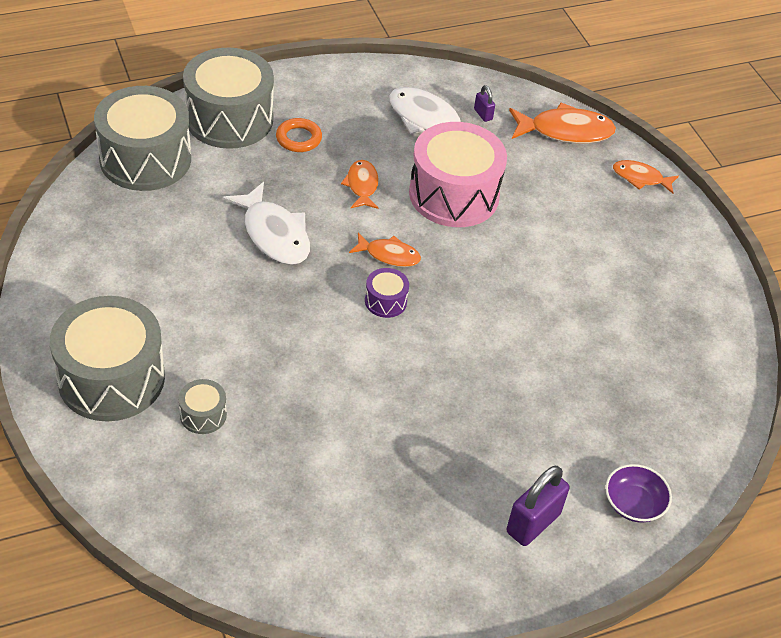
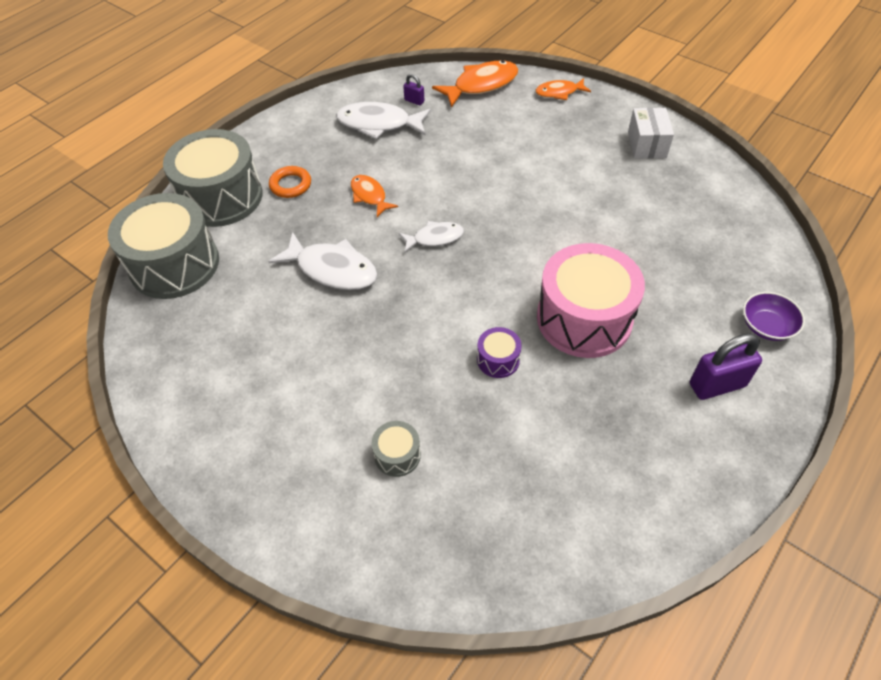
camera: 25 degrees left, 5 degrees up
grey drum [50,296,165,422] -> none
orange fish [349,233,421,267] -> white fish [399,221,464,252]
purple drum [365,268,409,318] -> purple drum moved to [477,327,522,378]
pink drum [409,122,507,227] -> pink drum moved to [537,243,645,358]
purple padlock [506,466,569,546] -> purple padlock turned 60 degrees clockwise [690,333,762,400]
none -> white box [628,108,674,159]

